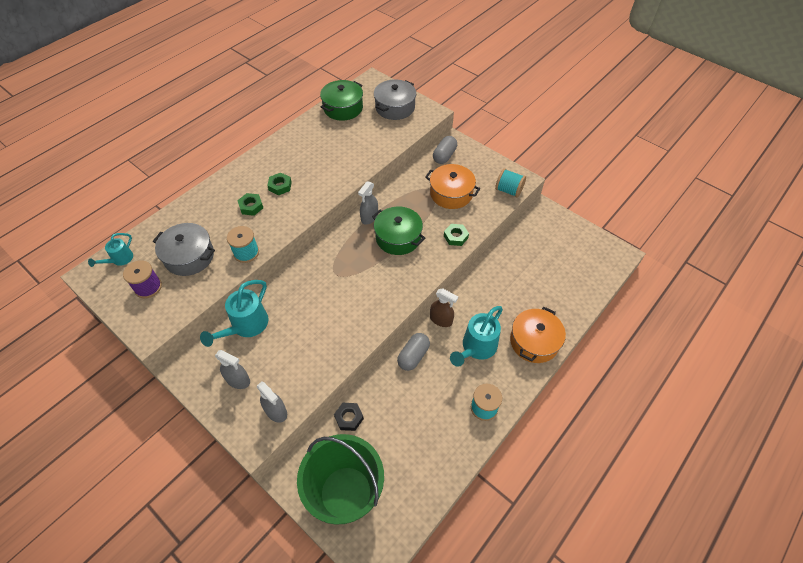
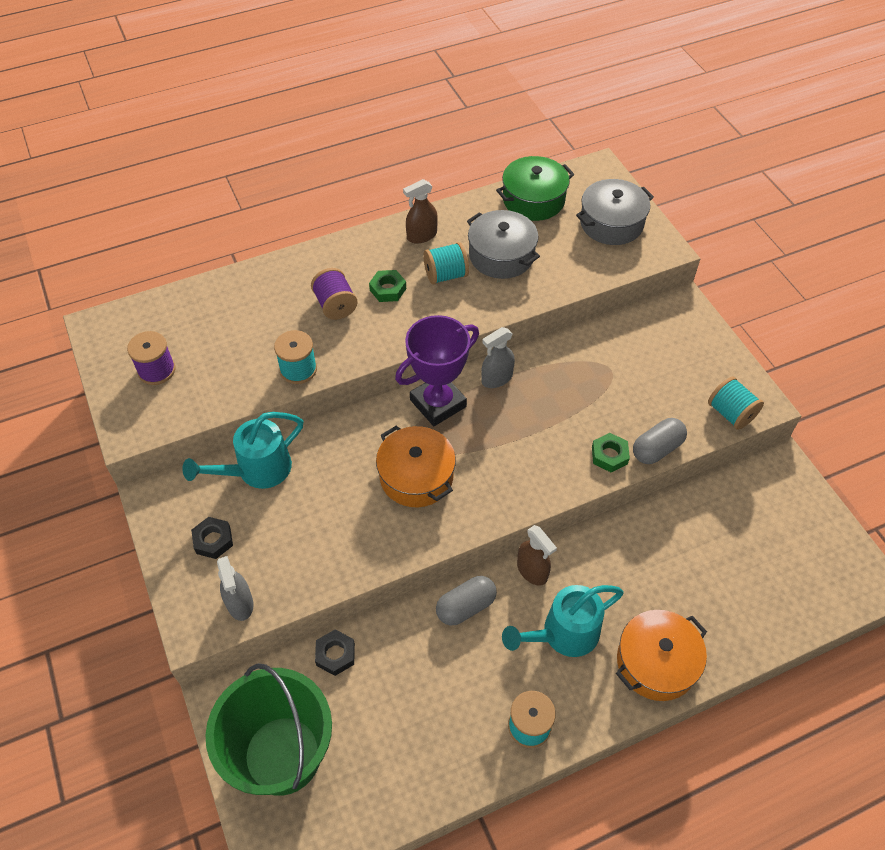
camera: 25 degrees right, 0 degrees up
turquoise watering can [88,233,133,267] -> none
grey pot [153,223,215,276] -> grey pot moved to [467,210,540,279]
grey spray bottle [215,350,250,389] -> black nut [191,517,233,559]
green nut [237,193,263,216] -> purple spool [311,268,358,320]
green pot [372,207,425,255] -> none
orange pot [425,164,480,209] -> orange pot moved to [376,425,456,507]
grey capsule [433,136,457,164] -> grey capsule moved to [633,418,687,464]
none -> purple trophy [395,315,479,426]
none -> brown spray bottle [403,179,438,244]
none -> turquoise spool [423,242,469,285]

